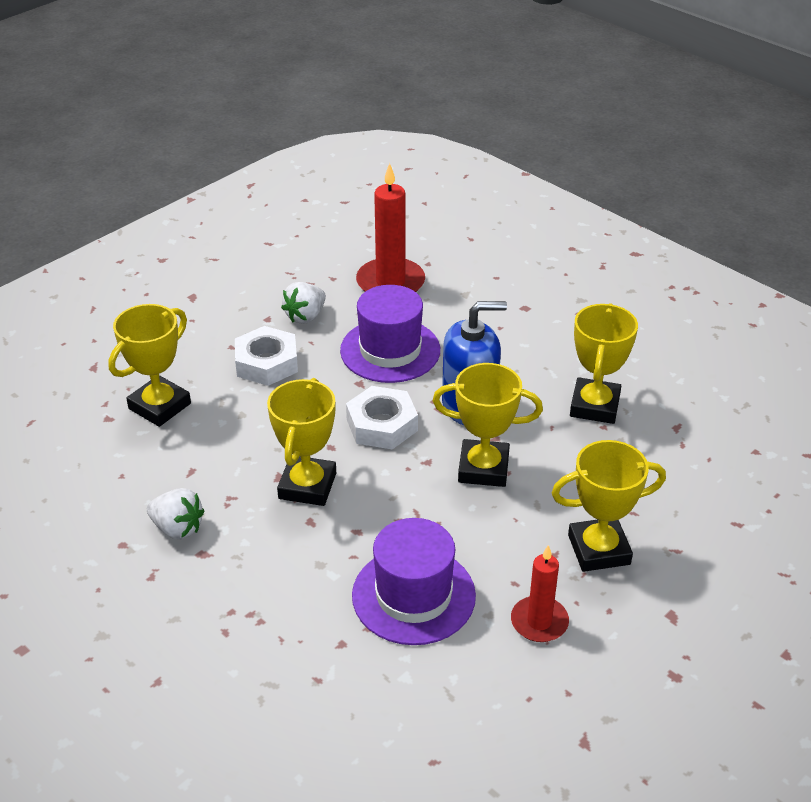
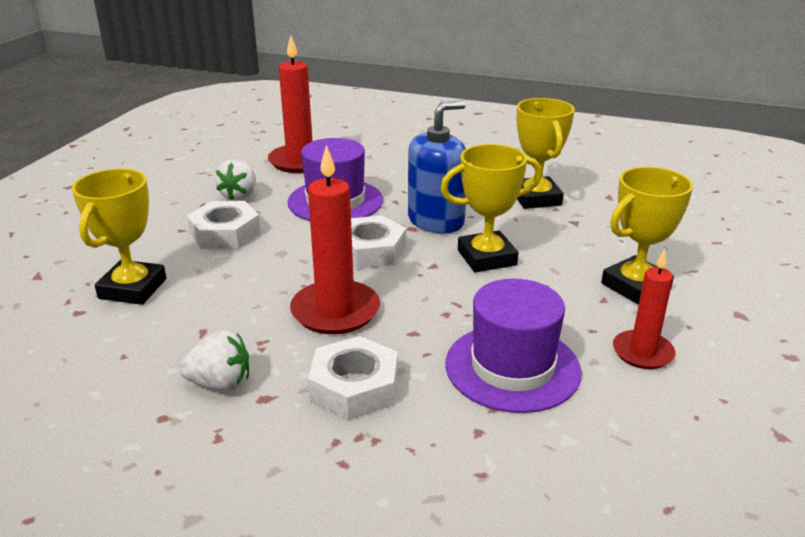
camera: 25 degrees left, 10 degrees down
yellow trophy [267,378,336,506] -> red candle [290,145,380,334]
none -> white nut [308,336,398,420]

